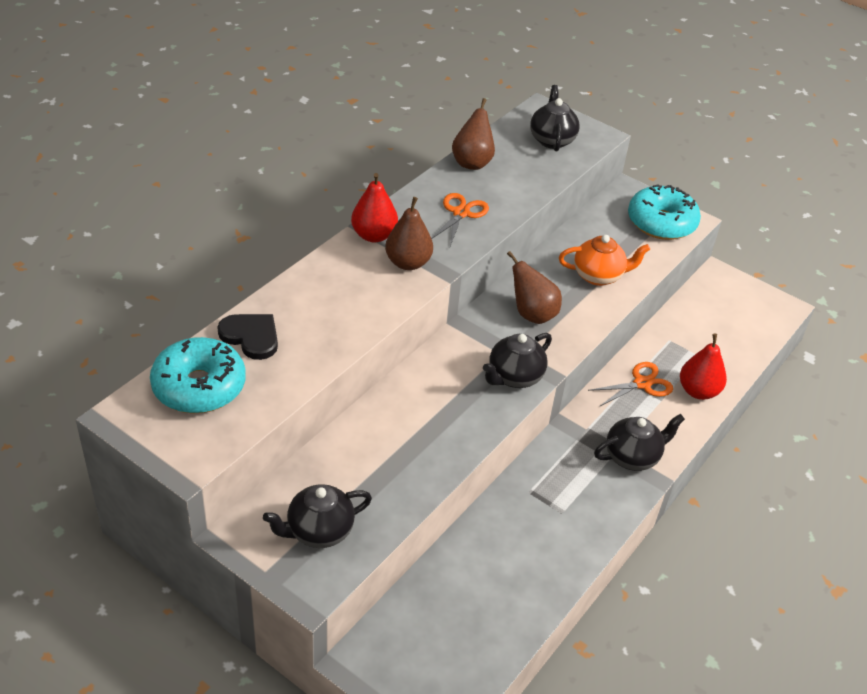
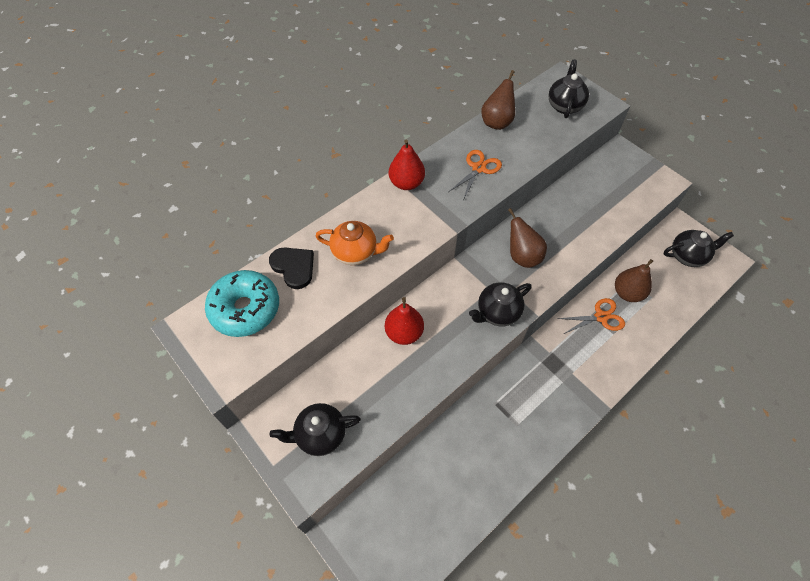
camera: 15 degrees right, 15 degrees up
brown pear [385,197,433,270] -> brown pear moved to [615,259,653,302]
orange teapot [559,235,650,286] -> orange teapot moved to [315,221,394,265]
black teapot [594,414,685,471] -> black teapot moved to [664,230,734,267]
turquoise donut [628,184,701,240] -> none
red pear [680,334,727,400] -> red pear moved to [385,297,424,345]

